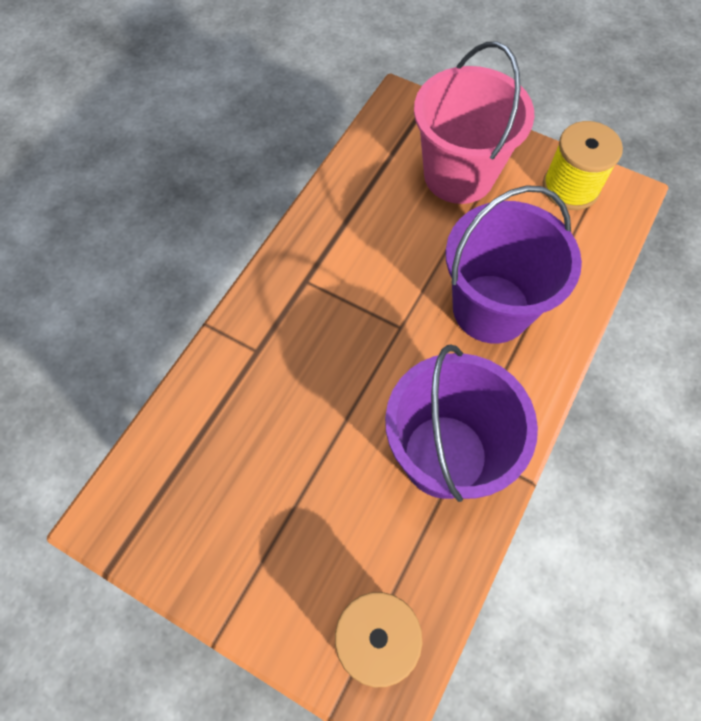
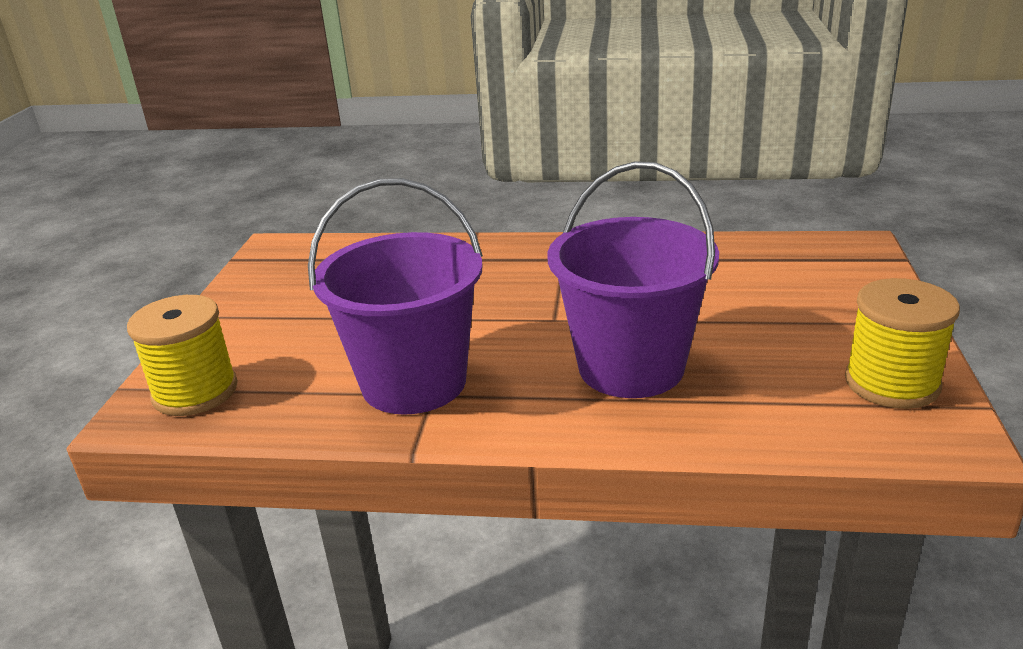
camera: 70 degrees right, 35 degrees down
pink bucket [414,42,534,204] -> none

